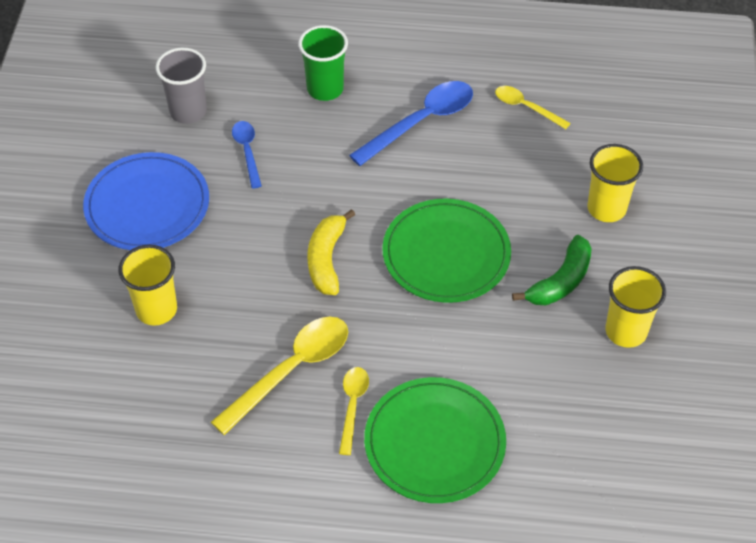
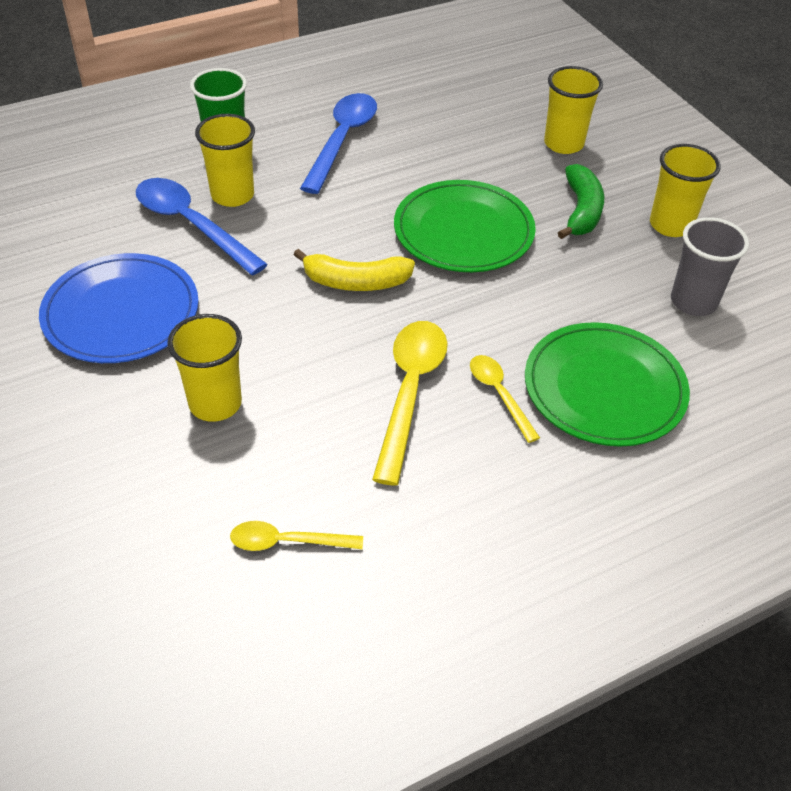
camera: 35 degrees left, 5 degrees down
grey cup [156,48,207,124] -> grey cup moved to [671,217,749,316]
blue spoon [232,121,262,189] -> blue spoon [136,178,268,275], size x1.77
yellow banana [307,209,355,295] -> yellow banana turned 60 degrees counterclockwise [293,249,415,291]
yellow spoon [495,86,571,129] -> yellow spoon moved to [230,521,363,551]
none -> yellow cup [195,114,255,207]

